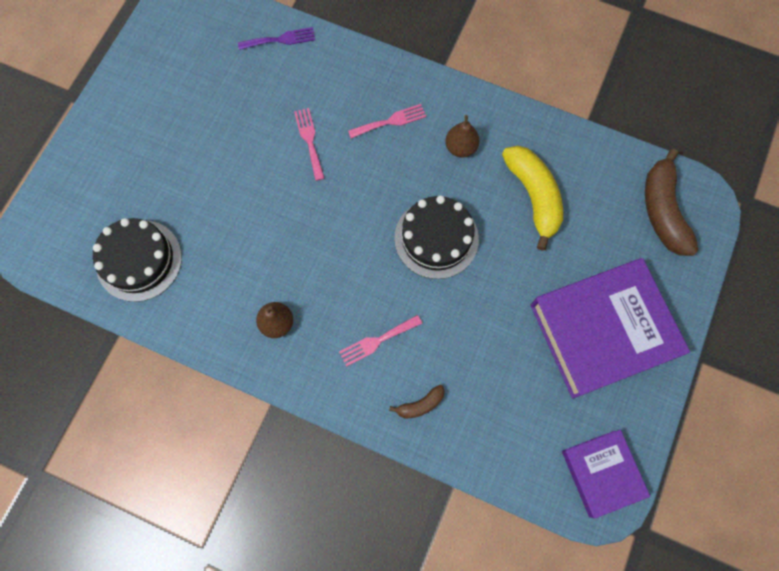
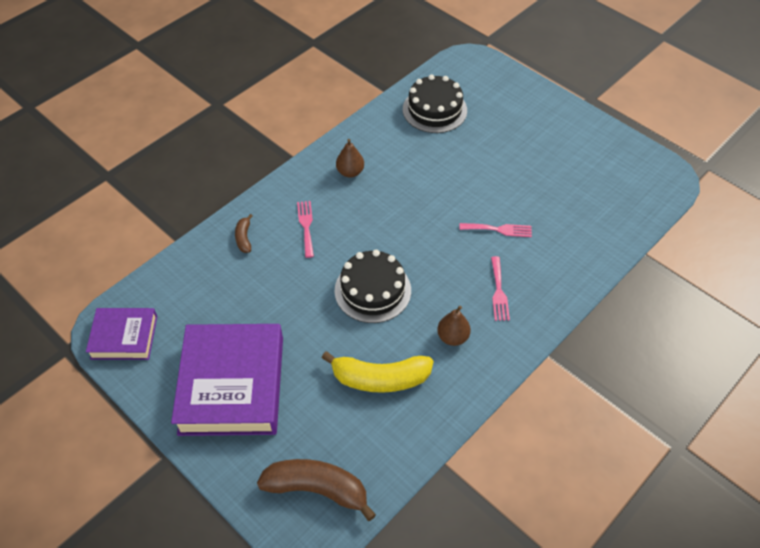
camera: 110 degrees right, 20 degrees down
purple fork [238,27,315,50] -> none

